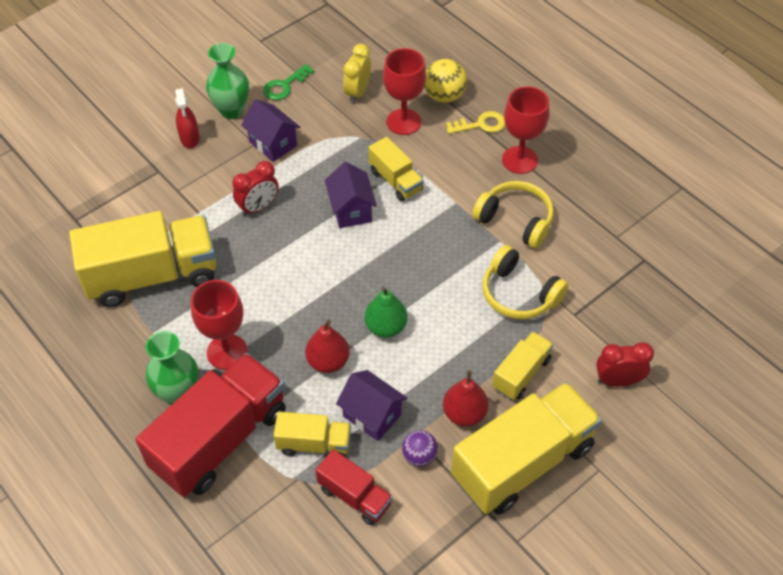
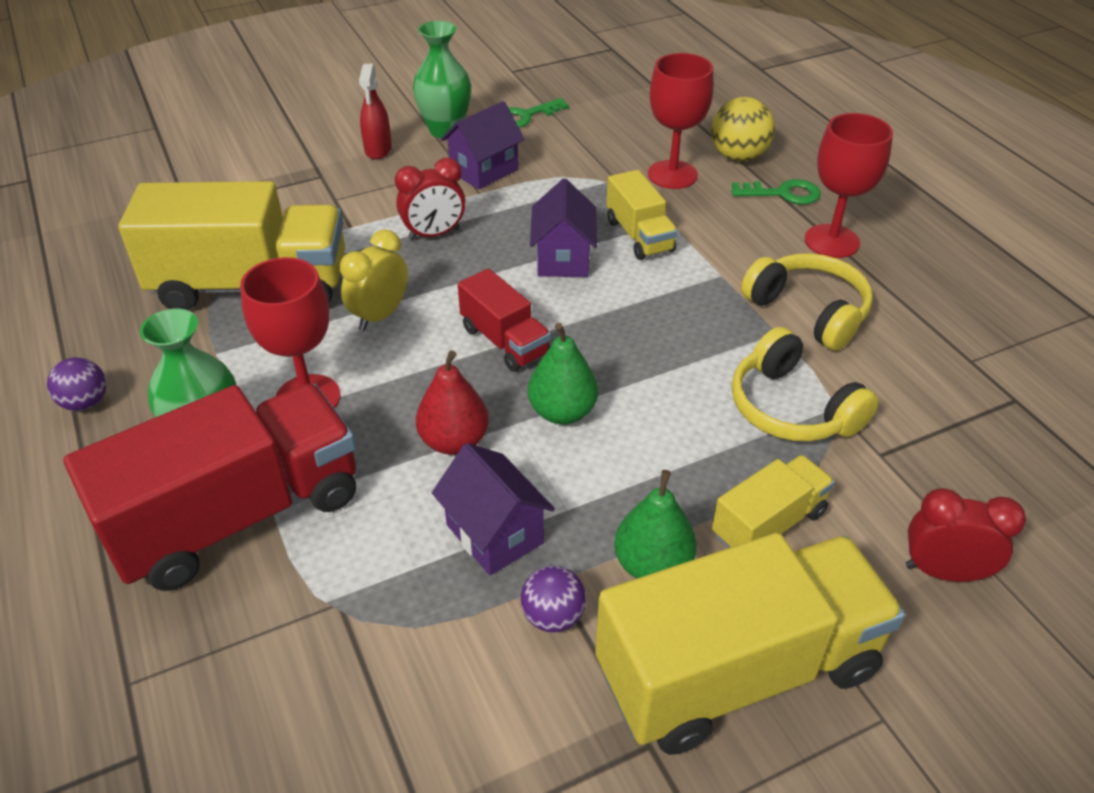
camera: 15 degrees right, 10 degrees down
purple house [241,99,300,162] -> purple house turned 75 degrees clockwise [441,101,525,190]
yellow truck [273,412,351,457] -> none
red truck [316,449,393,525] -> red truck moved to [458,268,551,372]
yellow clock [343,44,371,103] -> yellow clock moved to [340,229,408,331]
red pear [443,370,488,426] -> green pear [614,470,697,579]
yellow key [446,111,505,134] -> green key [731,179,821,204]
none -> purple ball [47,357,106,411]

